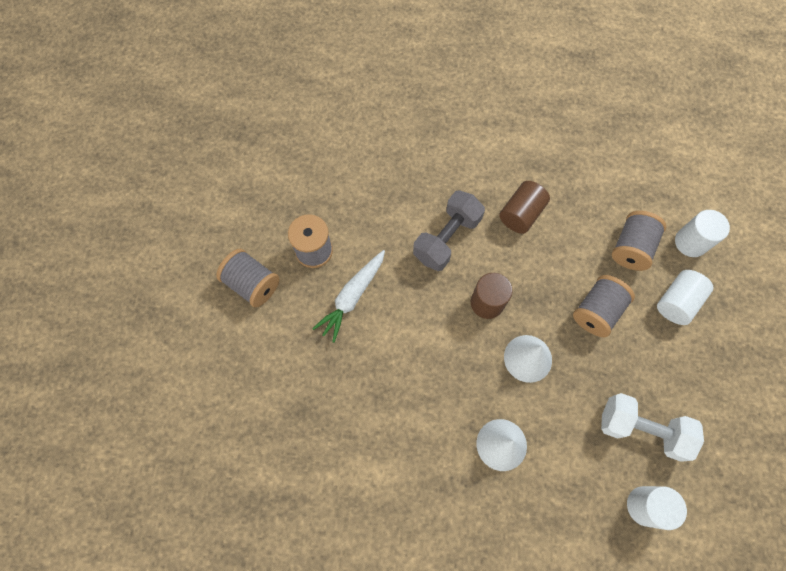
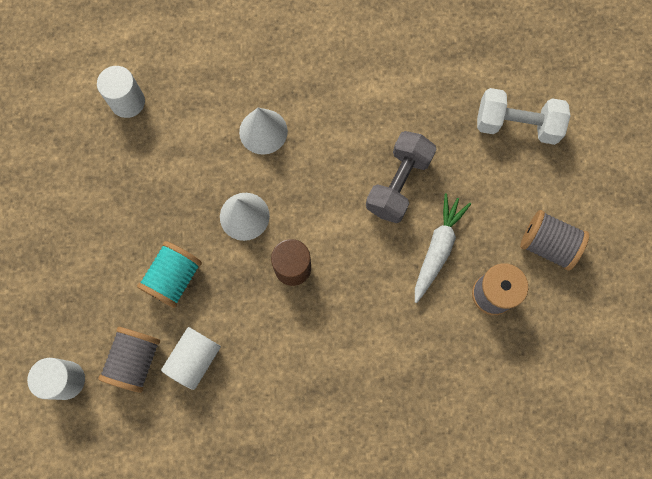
camera: 170 degrees right, 5 degrees up
grey dumbbell [413,190,485,271] -> grey dumbbell moved to [366,131,437,223]
brown cylinder [499,181,550,234] -> none
grey spool [573,275,635,337] -> turquoise spool [137,241,202,308]
white dumbbell [601,393,704,462] -> white dumbbell moved to [477,88,570,145]
white cylinder [657,270,714,325] -> white cylinder moved to [161,327,221,390]

